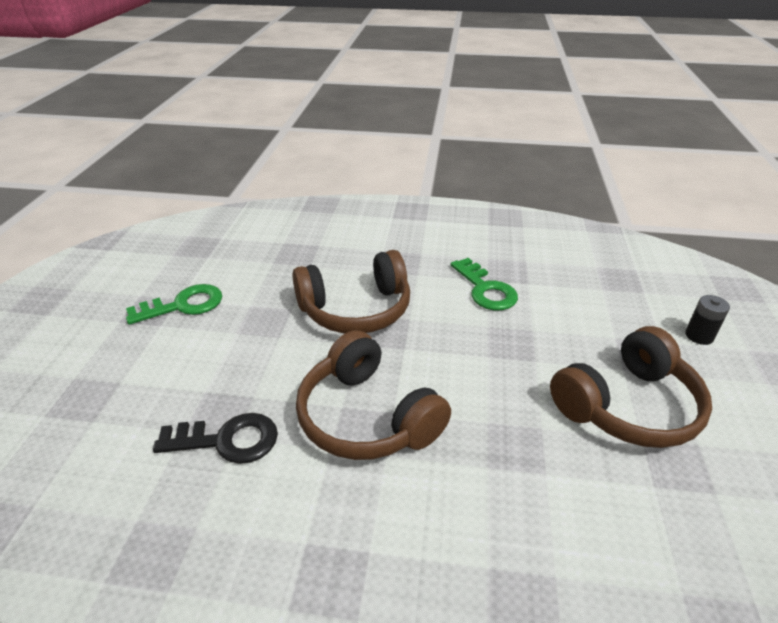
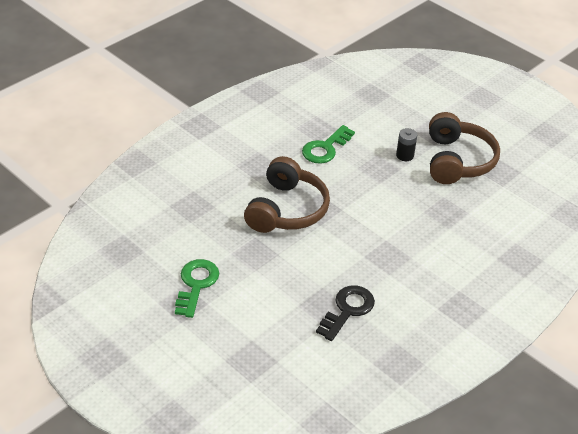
camera: 55 degrees left, 5 degrees up
brown headphones [296,330,451,460] -> none
green key [451,258,518,310] -> green key turned 120 degrees clockwise [302,125,355,164]
black battery [685,295,730,345] -> black battery moved to [396,128,417,161]

